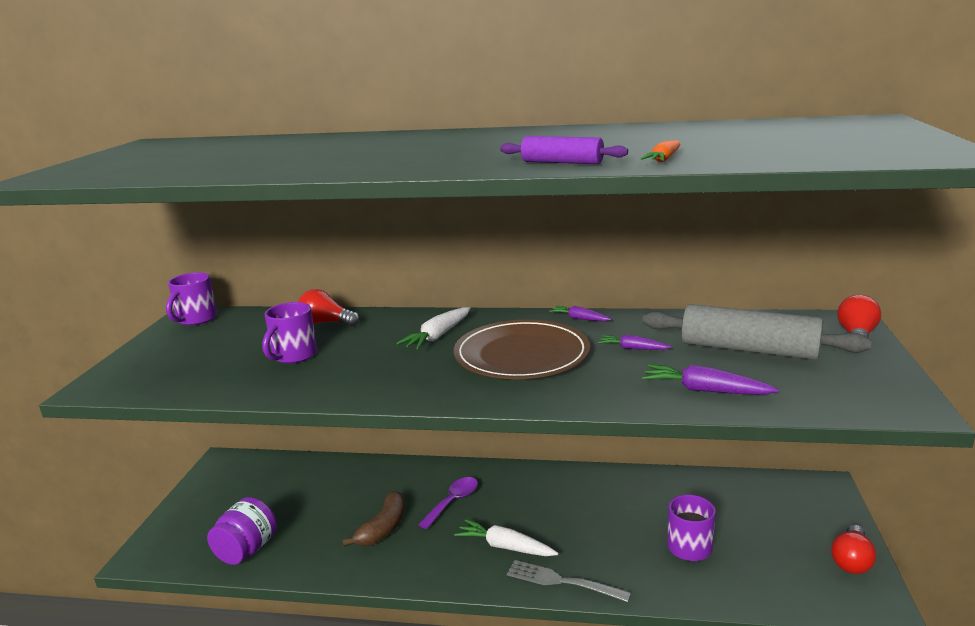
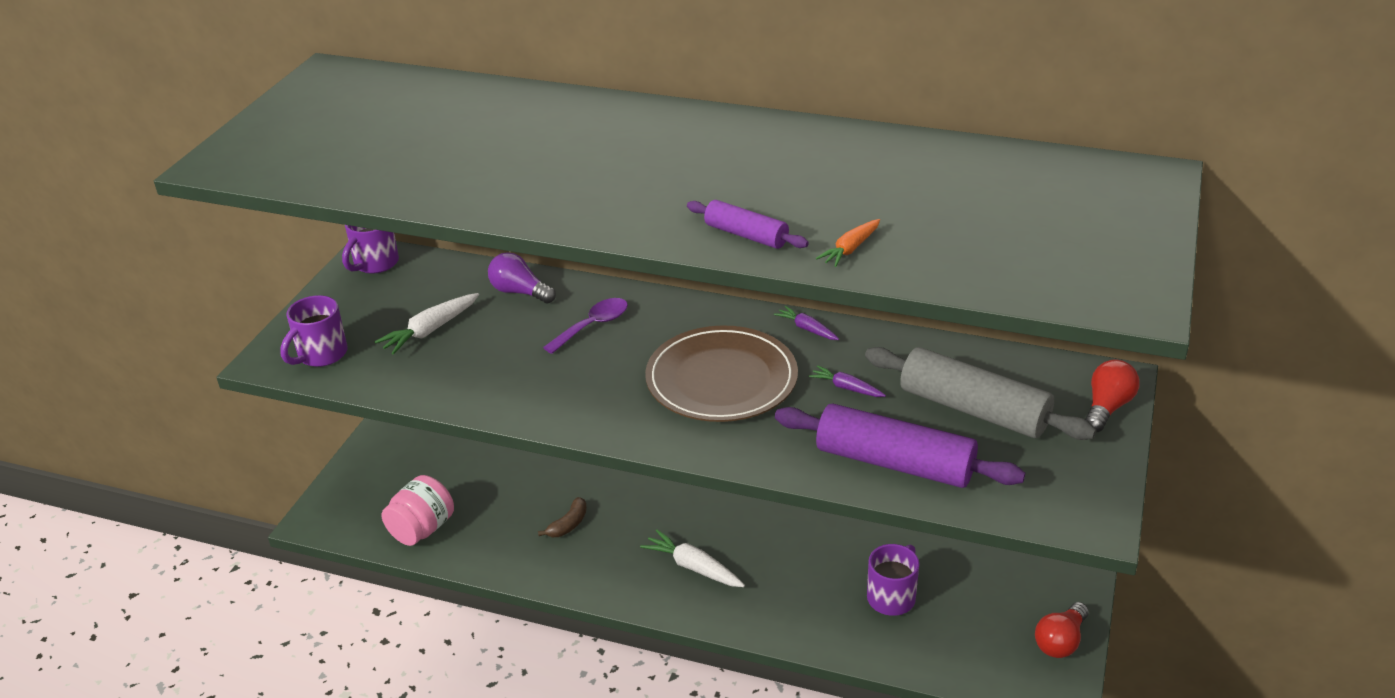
camera: 10 degrees right, 15 degrees up
purple jar [207,497,277,565] -> pink jar [382,475,454,546]
purple mug [262,302,317,364] -> purple mug moved to [280,295,347,367]
red light bulb [298,289,359,327] -> purple light bulb [488,252,556,304]
brown banana [342,491,405,547] -> brown banana [538,497,587,537], size x0.65
white carrot [396,307,470,350] -> white carrot moved to [374,293,479,355]
purple spoon [418,477,478,529] -> purple spoon moved to [543,298,628,354]
grey fork [507,560,631,602] -> none
purple carrot [642,364,778,395] -> purple rolling pin [775,404,1025,488]

